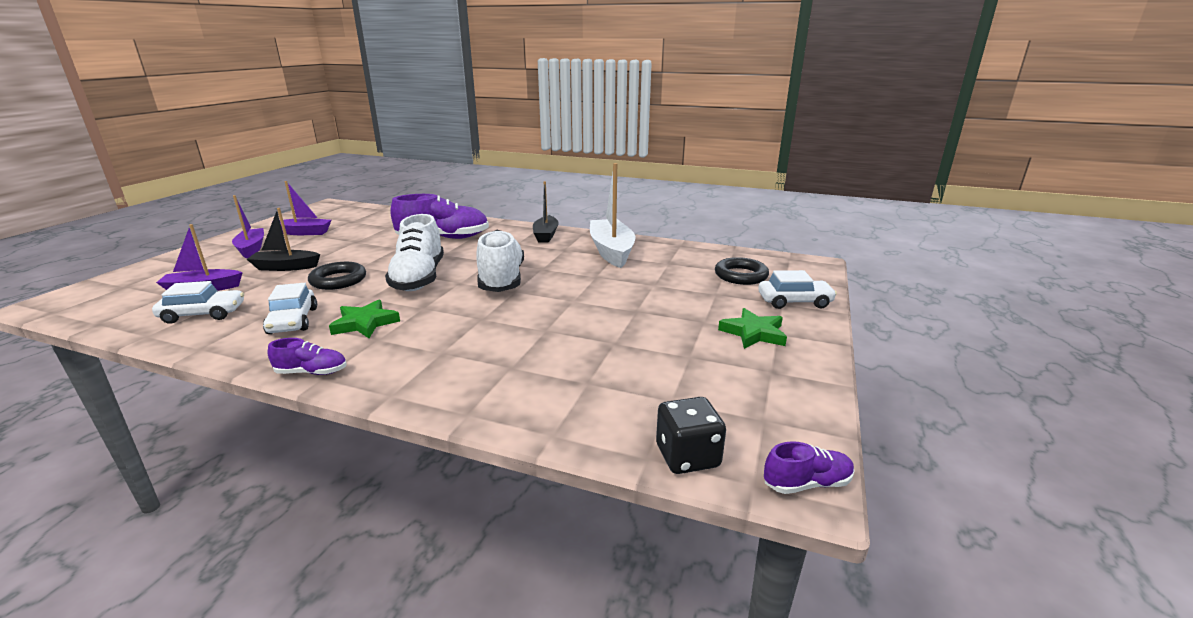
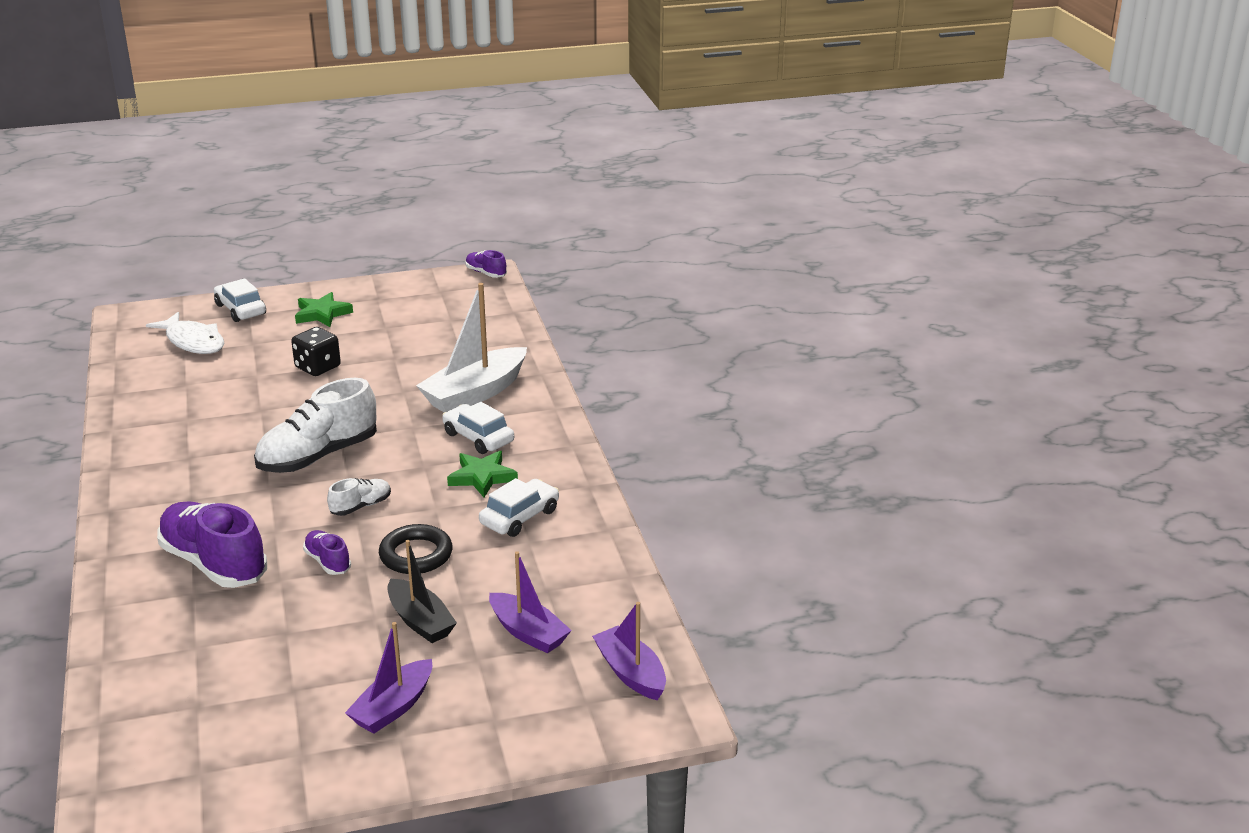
camera: 125 degrees left, 5 degrees up
white car [152,281,244,324] -> white car moved to [442,402,514,454]
purple shoe [268,338,346,375] -> purple shoe moved to [303,530,351,575]
purple boat [280,181,331,235] -> purple boat moved to [592,602,666,700]
white shoe [385,214,444,291] -> white shoe [327,478,391,516], size x0.48
black boat [533,181,559,243] -> none
white boat [590,163,636,268] -> white boat moved to [416,283,527,412]
black dice [656,397,726,474] -> black dice moved to [291,327,341,376]
black ring [715,257,769,285] -> white fish [146,312,224,354]

